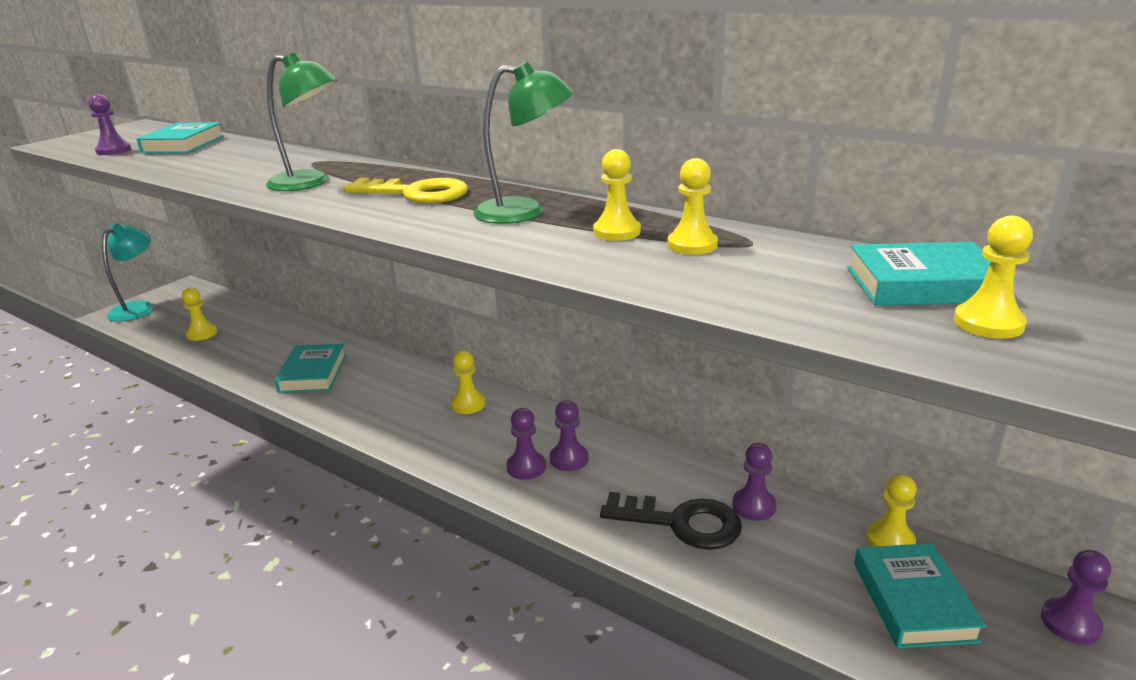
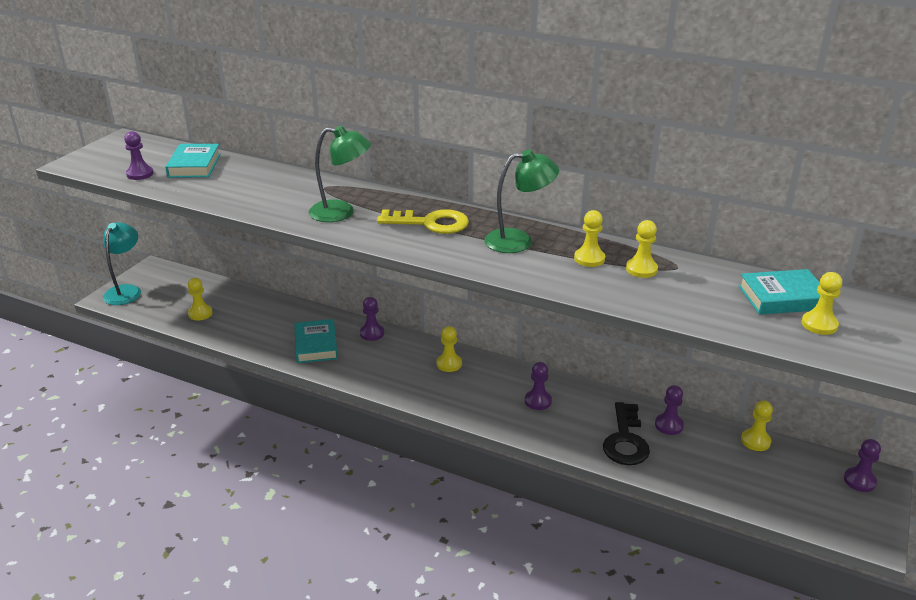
camera: 10 degrees left, 5 degrees up
purple pawn [506,408,546,480] -> purple pawn moved to [360,297,384,341]
black key [600,492,742,550] -> black key turned 90 degrees clockwise [603,402,650,465]
turquoise book [854,543,986,648] -> none

